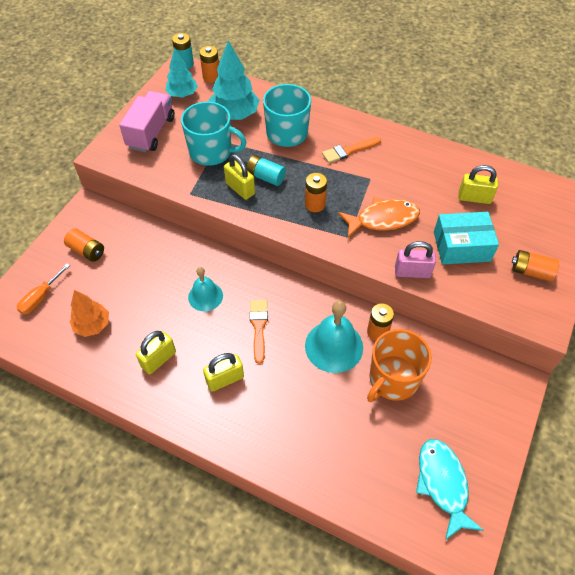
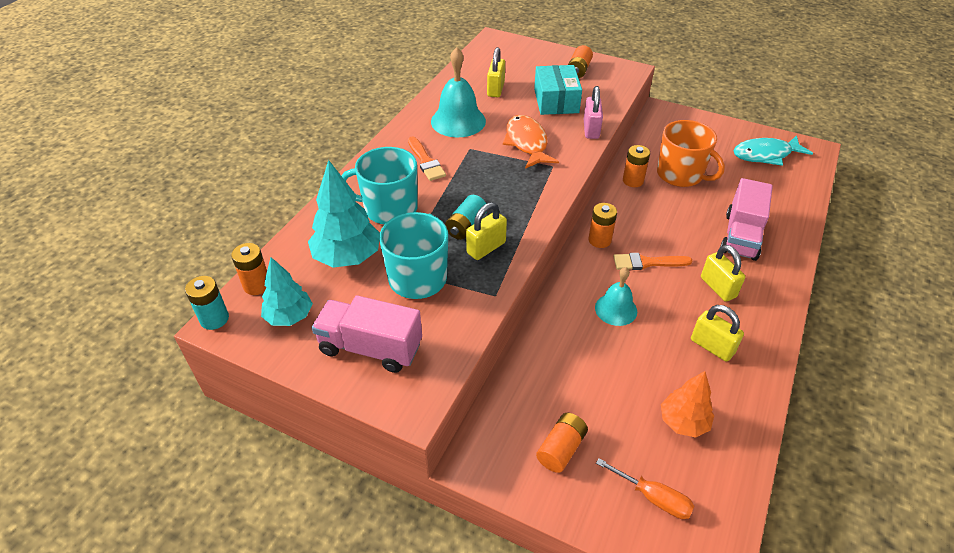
camera: 90 degrees left, 10 degrees down
orange battery [305,173,327,212] -> orange battery moved to [588,203,617,248]
turquoise bell [305,301,363,373] -> turquoise bell moved to [431,47,486,137]
none -> pink truck [720,178,773,261]

